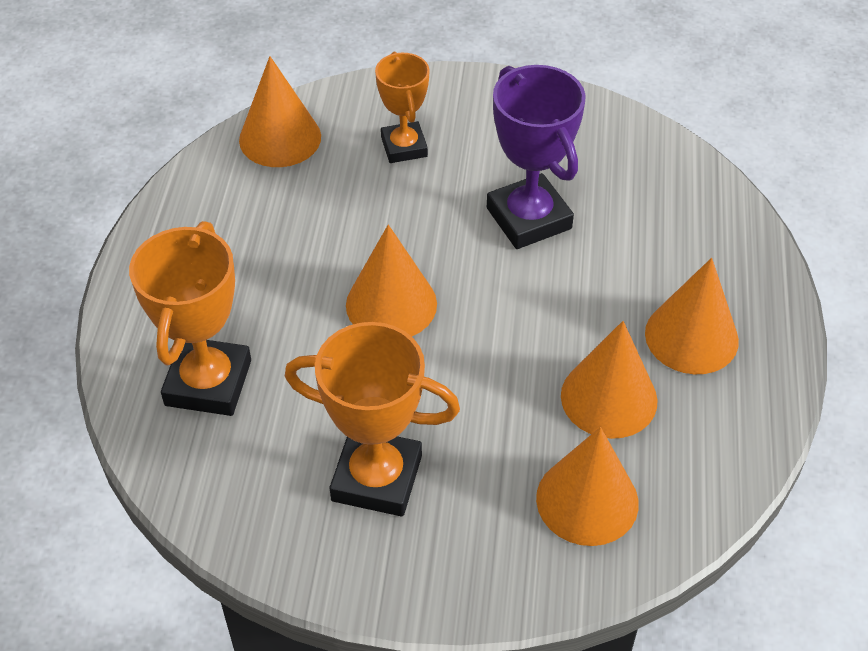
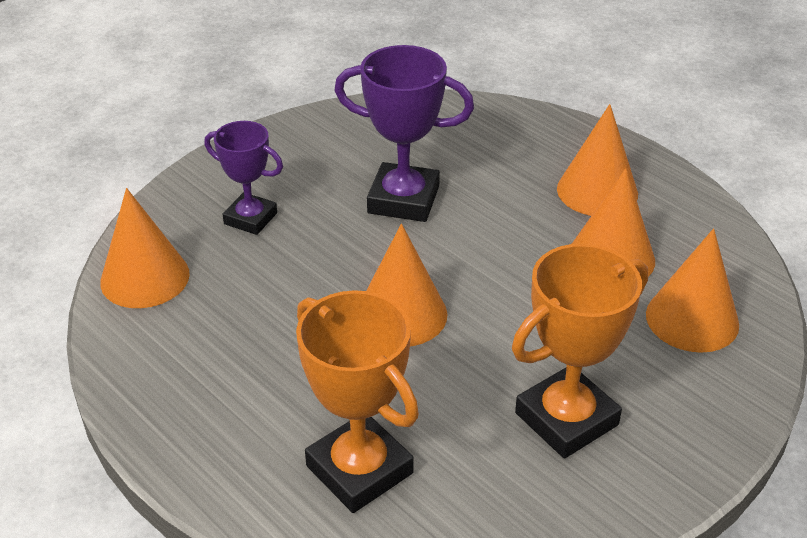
camera: 50 degrees left, 10 degrees down
orange trophy [375,52,430,163] -> purple trophy [204,121,283,235]

